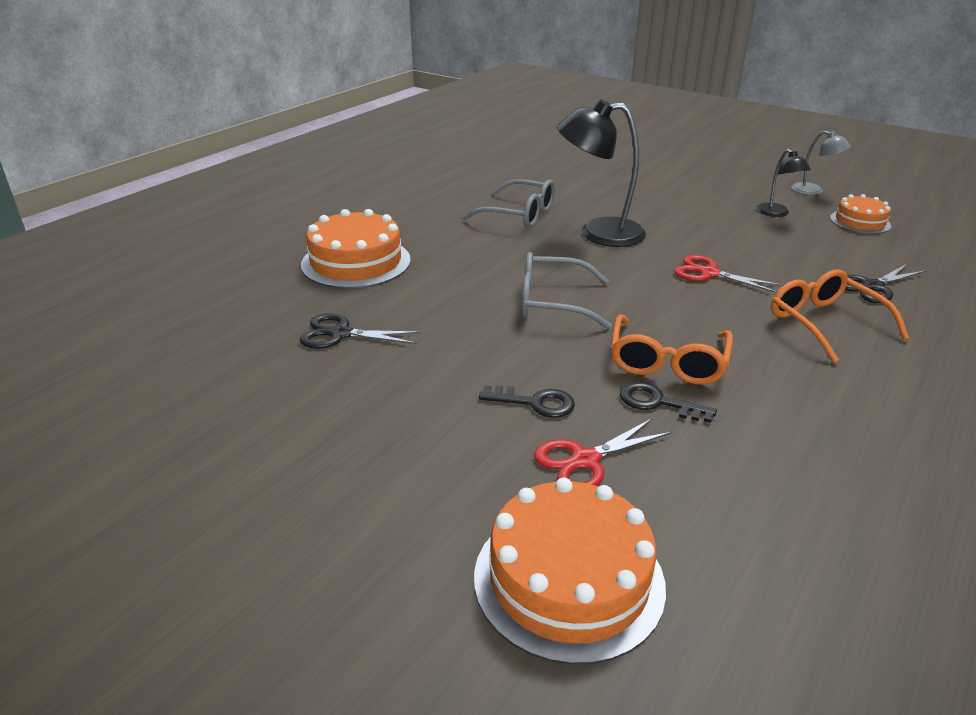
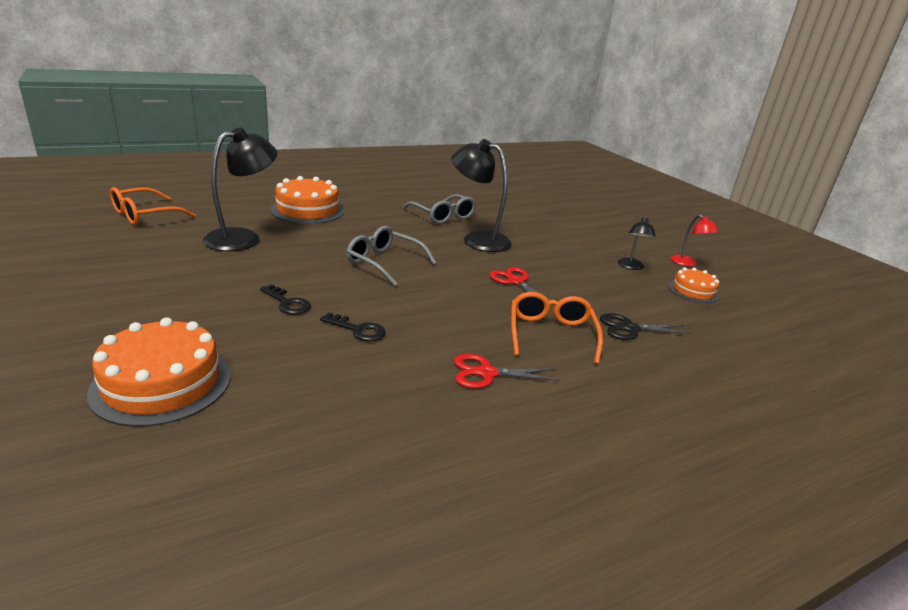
camera: 25 degrees right, 5 degrees down
black scissors [299,313,422,349] -> black lamp [203,128,277,251]
red scissors [534,418,672,486] -> red scissors moved to [454,354,560,389]
orange glasses [611,314,733,385] -> orange glasses moved to [110,187,196,225]
black key [620,382,717,423] -> black key turned 150 degrees clockwise [320,313,386,342]
grey lamp [791,131,851,195] -> red lamp [671,214,719,267]

